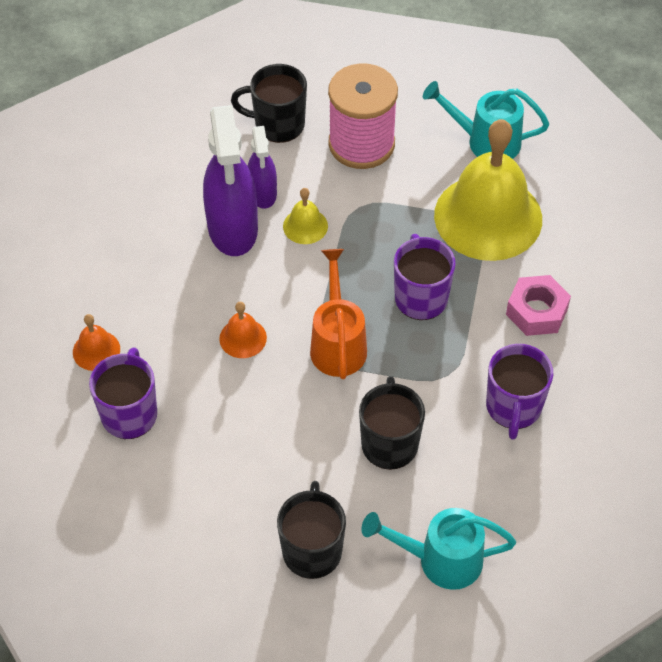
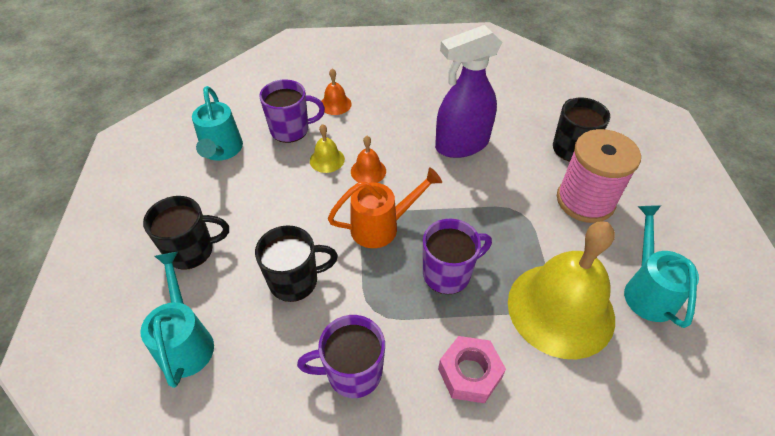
camera: 75 degrees right, 5 degrees down
purple spray bottle [248,126,277,209] -> none
yellow bell [283,188,328,244] -> yellow bell moved to [310,124,345,173]
none -> turquoise watering can [192,86,243,161]

